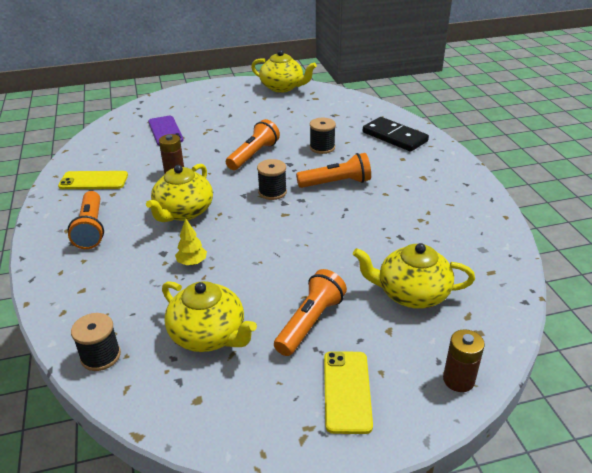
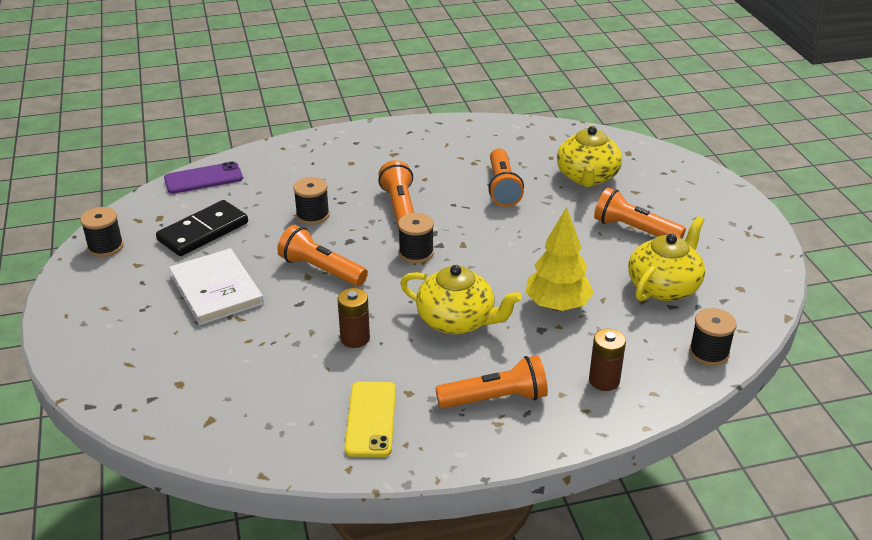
camera: 90 degrees left, 0 degrees up
purple phone [148,116,184,146] -> purple phone moved to [164,161,243,194]
yellow tree [175,218,207,265] -> yellow tree [525,207,594,311], size x1.89
yellow teapot [251,50,317,93] -> black spool [80,207,123,257]
yellow phone [324,351,373,434] -> none
black domino [363,117,429,152] -> black domino moved to [156,200,248,256]
brown battery [443,329,485,392] -> brown battery moved to [589,328,626,391]
none -> white book [169,248,264,325]
none -> orange flashlight [488,148,524,207]

